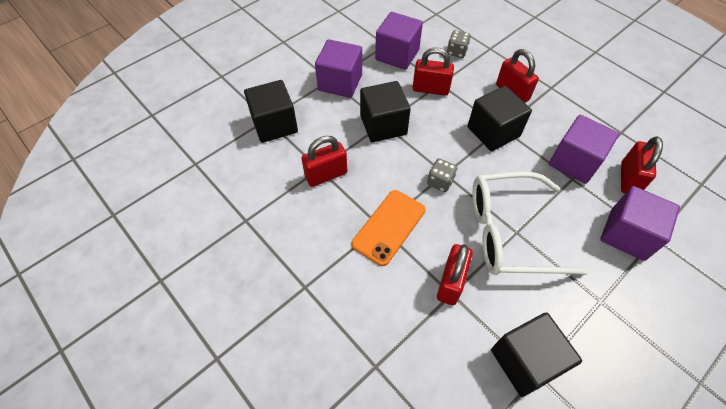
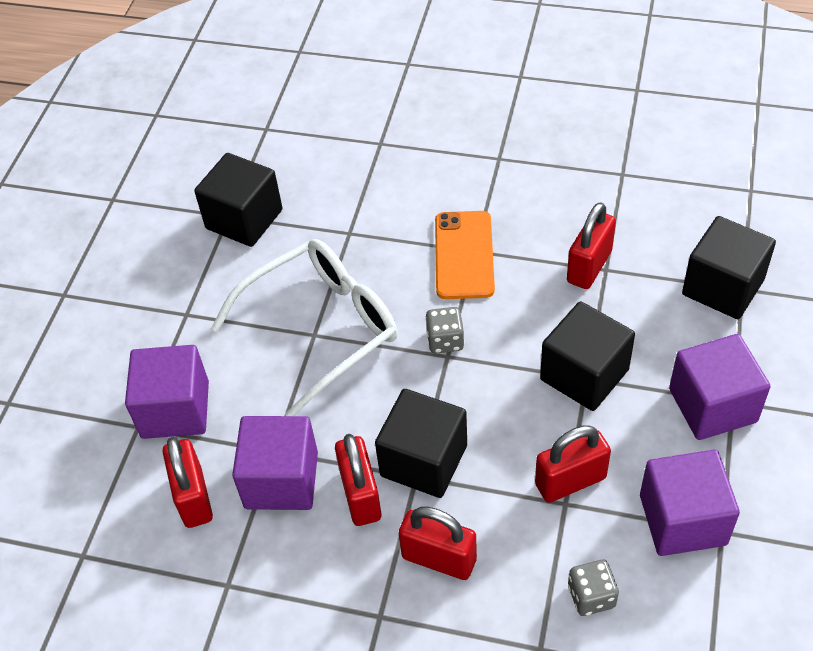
camera: 150 degrees right, 5 degrees down
red padlock [437,244,473,305] -> red padlock moved to [335,434,382,526]

